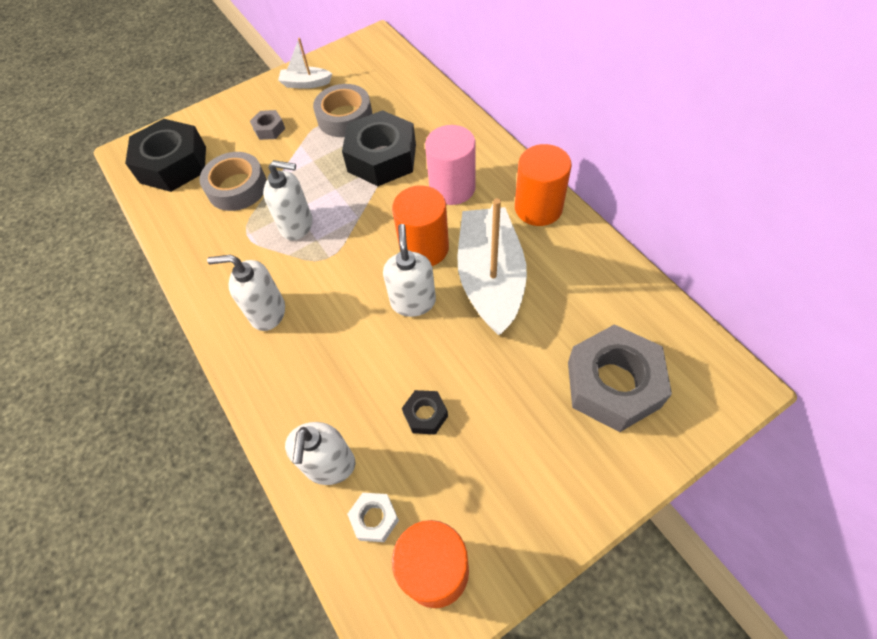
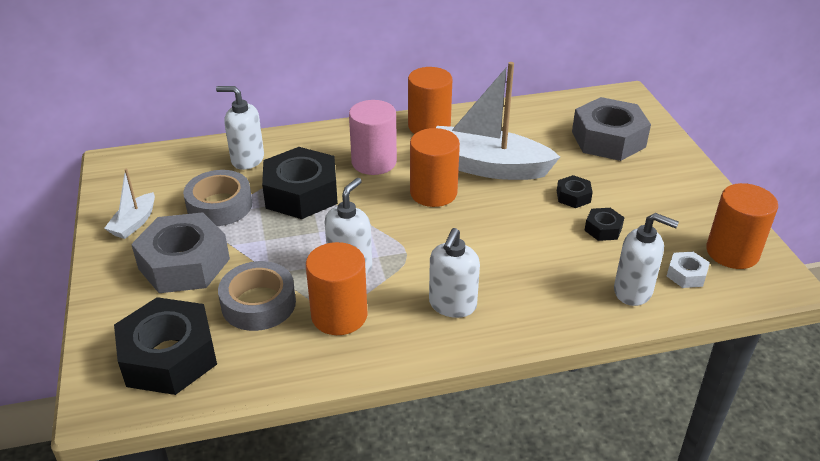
camera: 75 degrees left, 20 degrees down
grey nut [250,110,285,140] -> grey nut [131,212,230,293], size x2.21
white soap dispenser [383,224,436,317] -> white soap dispenser moved to [216,86,264,170]
none -> orange cylinder [306,242,368,335]
none -> black nut [557,175,593,208]

